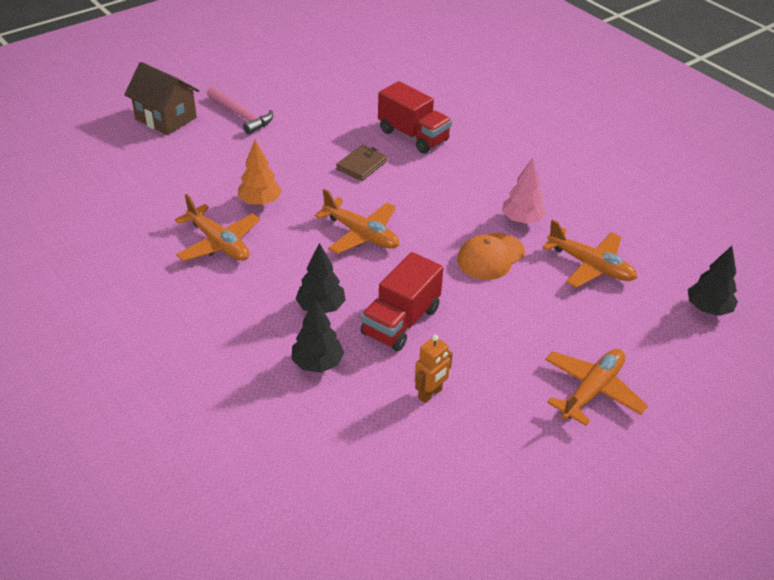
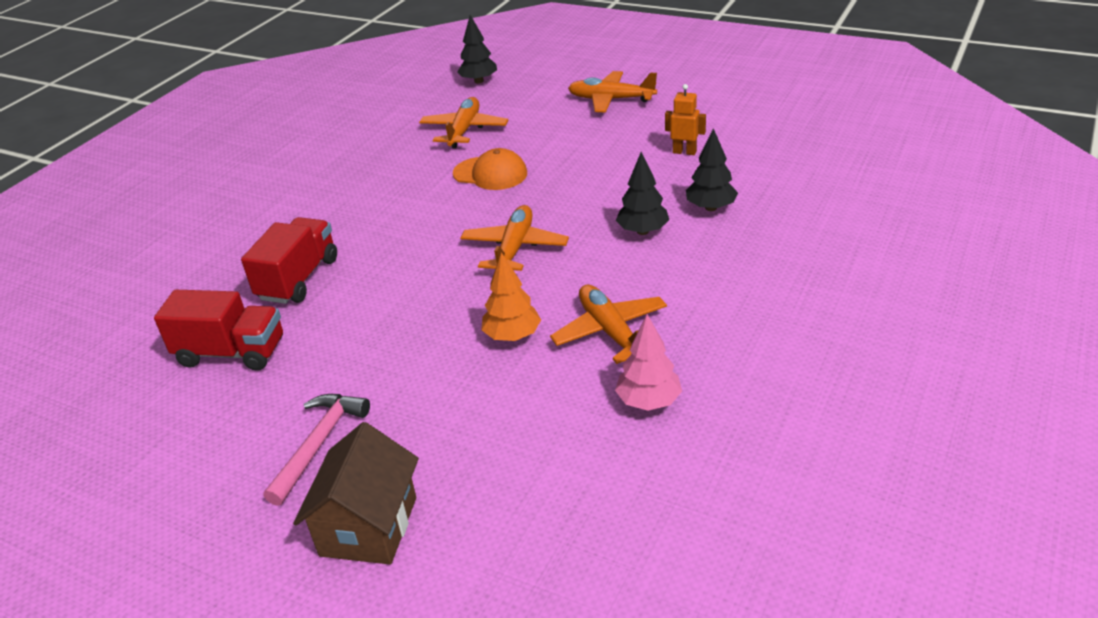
camera: 110 degrees left, 5 degrees down
orange plane [175,194,260,261] -> orange plane turned 45 degrees counterclockwise [550,285,667,364]
brown wallet [336,145,388,181] -> none
red truck [361,252,444,351] -> red truck moved to [154,290,283,371]
pink tree [502,158,547,224] -> pink tree moved to [615,314,682,411]

